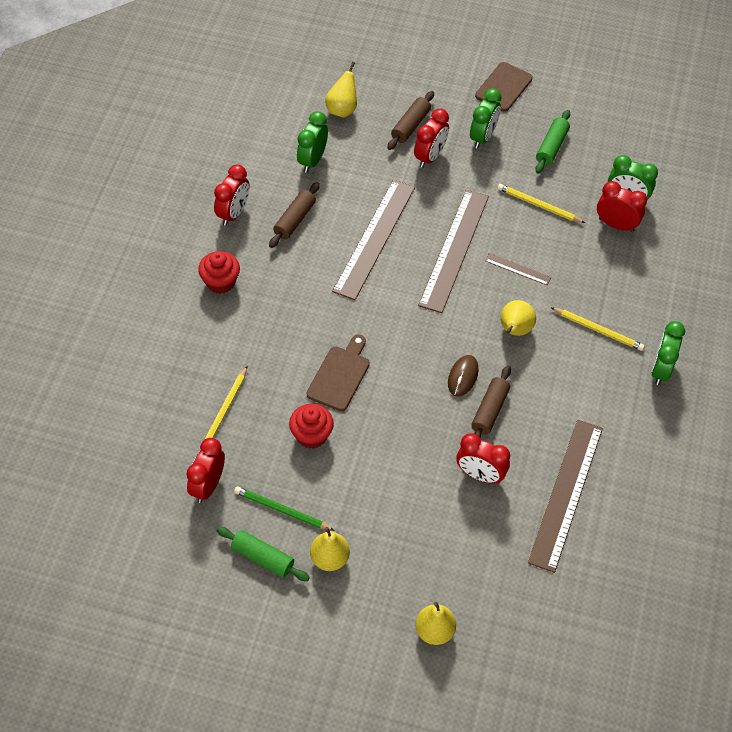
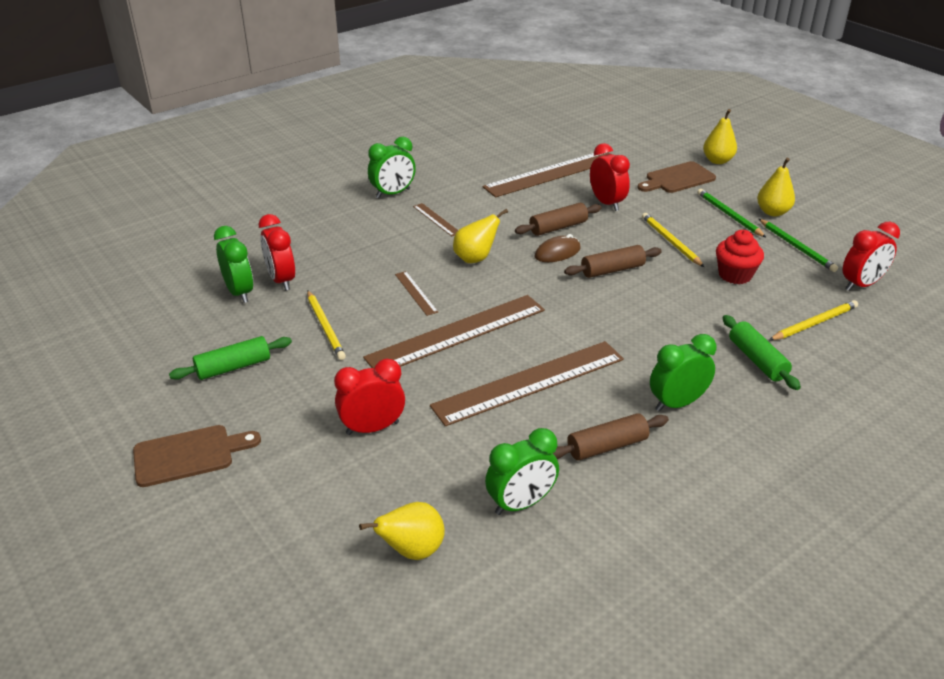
camera: 140 degrees left, 20 degrees down
red cupcake [198,251,240,294] -> none
red clock [214,164,249,226] -> none
green rolling pin [216,527,310,581] -> green rolling pin moved to [723,315,801,390]
brown cutting board [307,334,370,411] -> brown cutting board moved to [638,161,716,193]
brown rolling pin [387,91,434,150] -> brown rolling pin moved to [564,245,662,278]
green clock [470,88,502,149] -> green clock moved to [650,334,717,412]
yellow pencil [551,307,645,351] -> yellow pencil moved to [642,213,704,267]
none -> brown ruler [413,203,458,236]
none -> green pencil [697,189,766,237]

